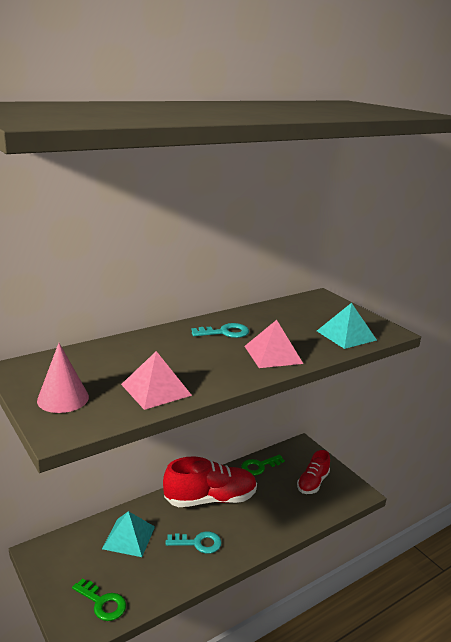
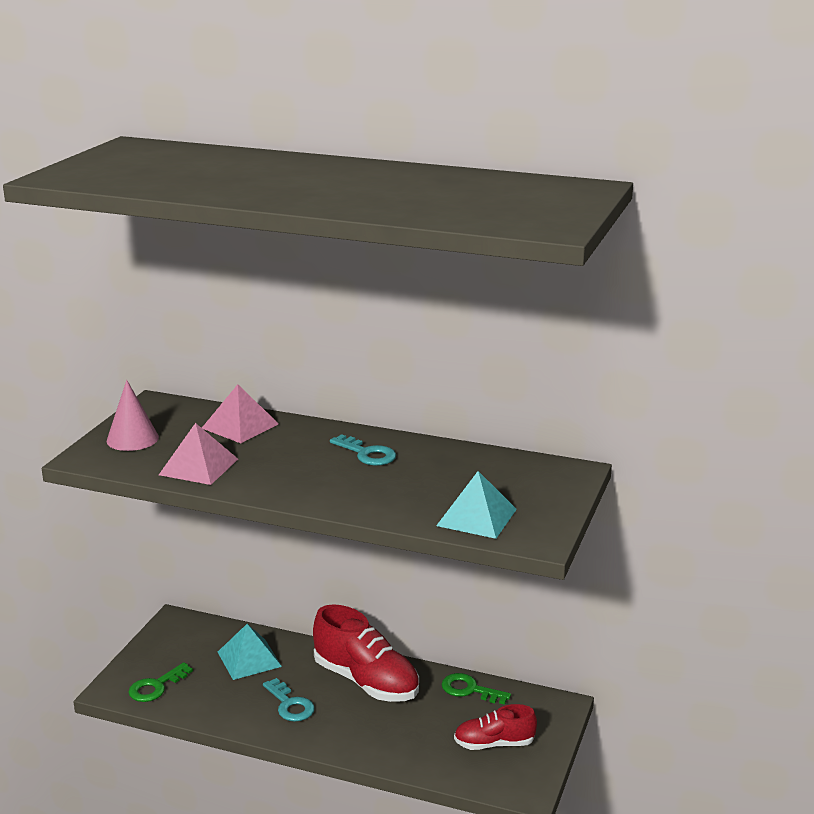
camera: 55 degrees right, 0 degrees up
green key [72,578,126,621] -> green key turned 45 degrees clockwise [128,662,193,702]
pink pyramid [245,320,303,368] -> pink pyramid moved to [202,384,279,443]

